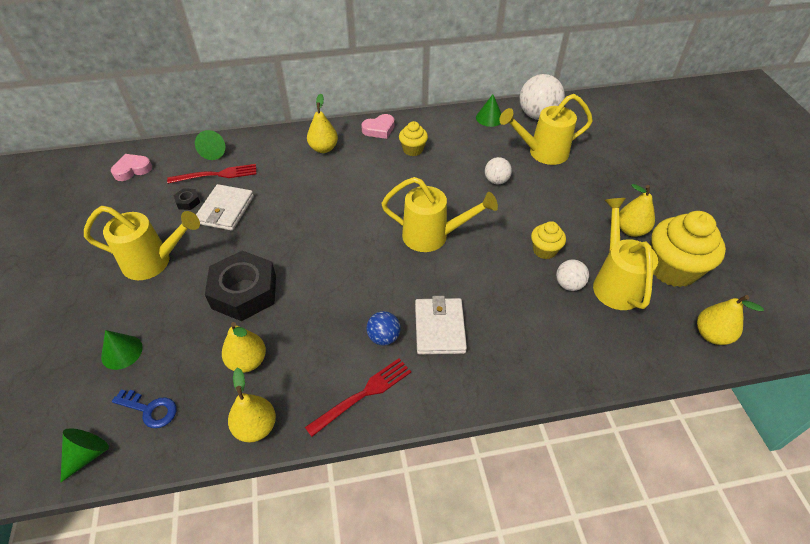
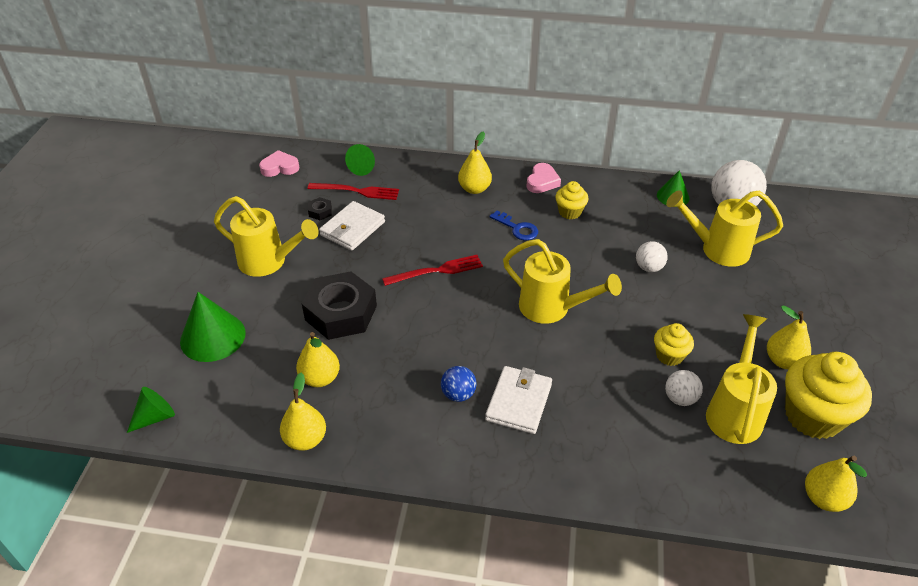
camera: 20 degrees right, 5 degrees down
green cone [101,330,143,370] -> green cone [180,292,246,362], size x1.66
blue key [112,389,177,428] -> blue key moved to [489,211,538,241]
red fork [305,358,411,437] -> red fork moved to [382,255,483,286]
pink heart [361,114,395,139] -> pink heart turned 60 degrees counterclockwise [526,163,561,193]

